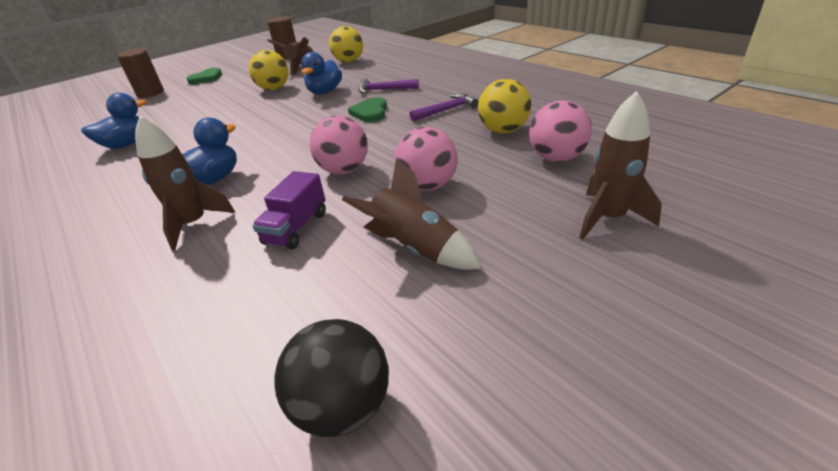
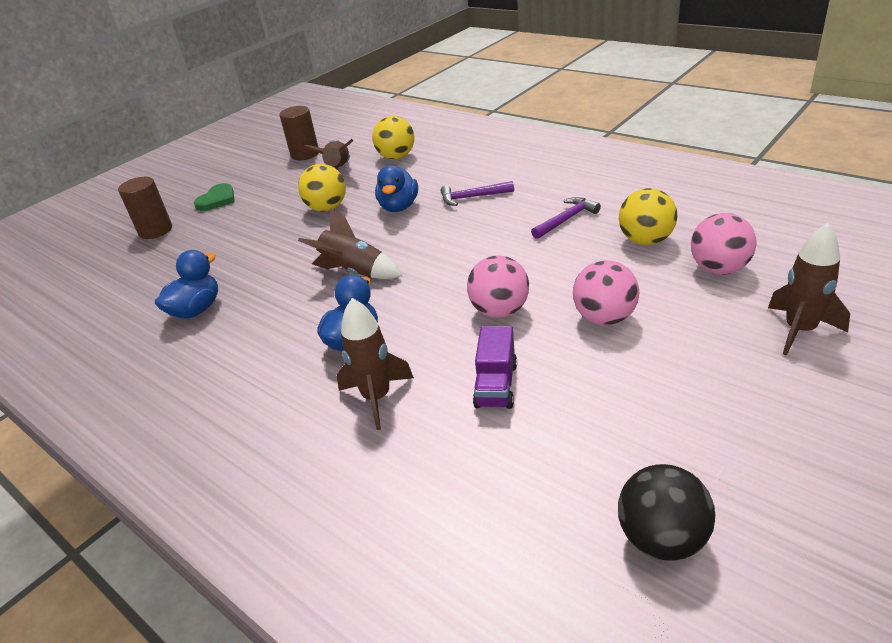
camera: 10 degrees left, 0 degrees up
brown rocket [342,158,482,270] -> brown rocket moved to [298,208,402,279]
green heart [348,97,387,122] -> none

